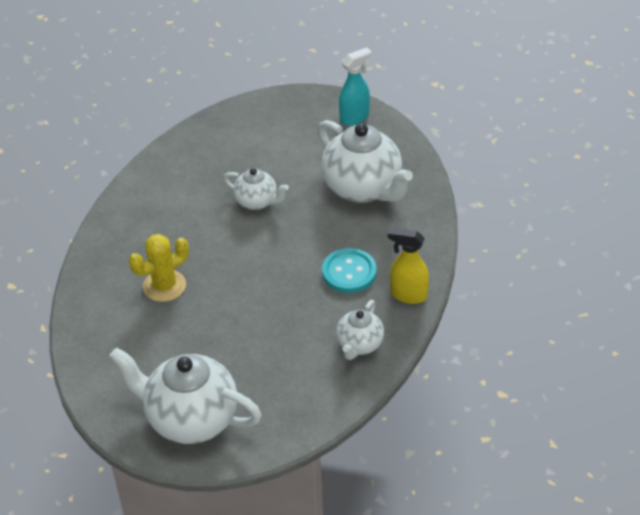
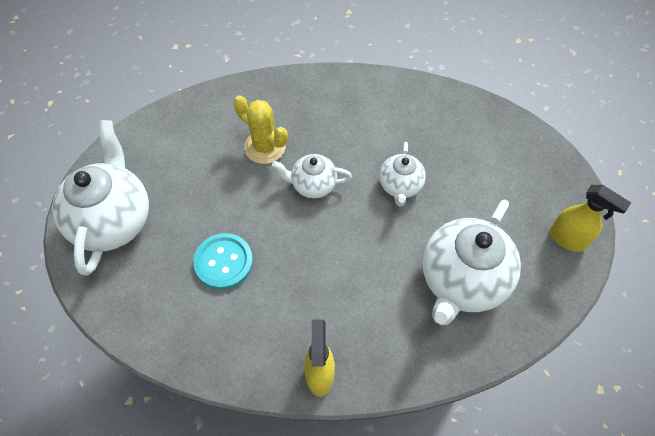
camera: 70 degrees right, 15 degrees up
turquoise button [322,248,377,293] -> turquoise button moved to [193,233,253,290]
white teapot [336,300,384,360] -> white teapot moved to [272,154,352,198]
turquoise spray bottle [339,47,372,126] -> yellow spray bottle [550,185,631,252]

